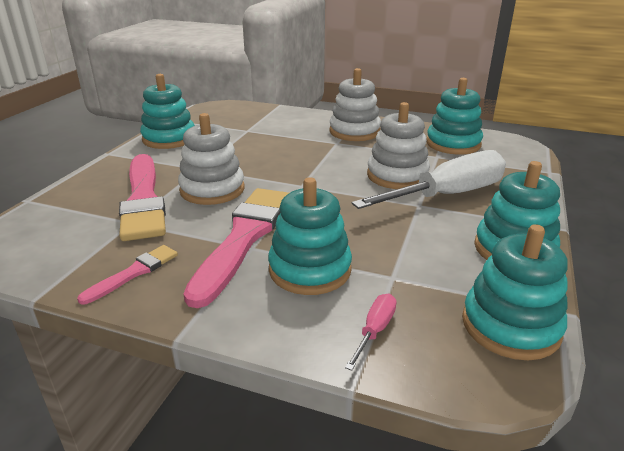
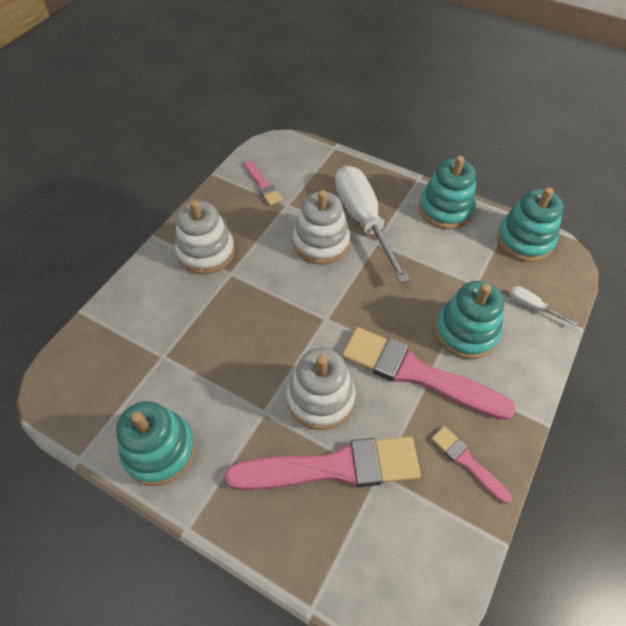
camera: 80 degrees left, 25 degrees up
pink screwdriver [345,294,397,371] -> white screwdriver [510,286,578,326]
turquoise stacking toy [426,78,483,154] -> pink brush [245,161,283,206]

